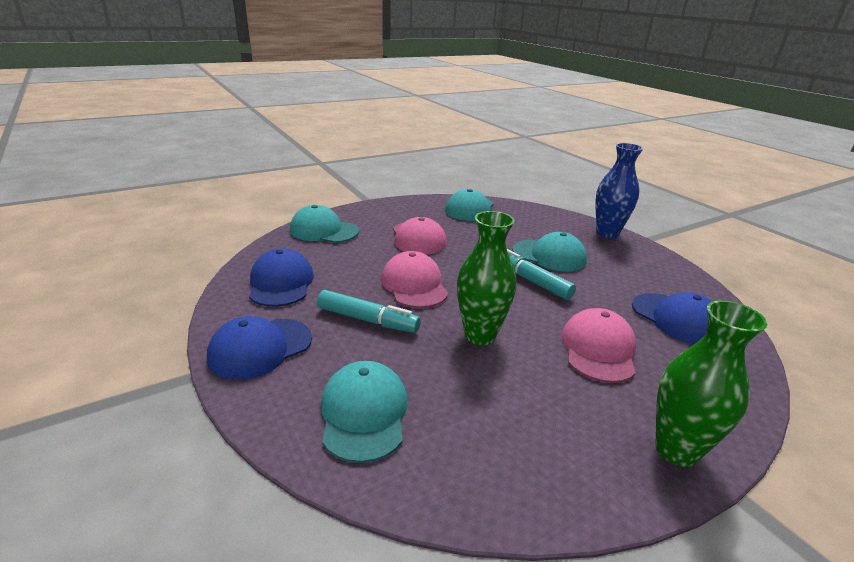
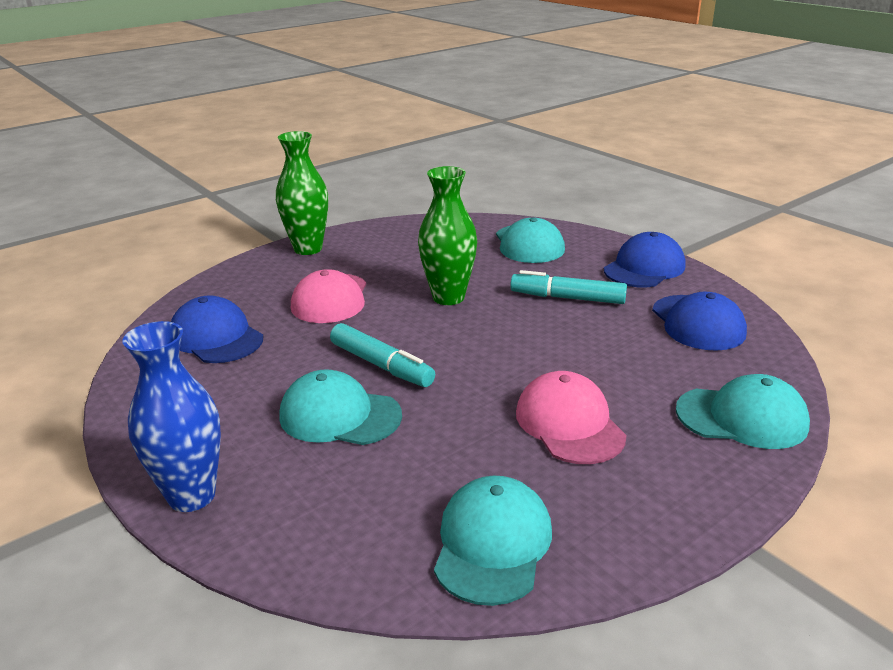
camera: 175 degrees right, 0 degrees up
pink cap [381,251,448,308] -> none

